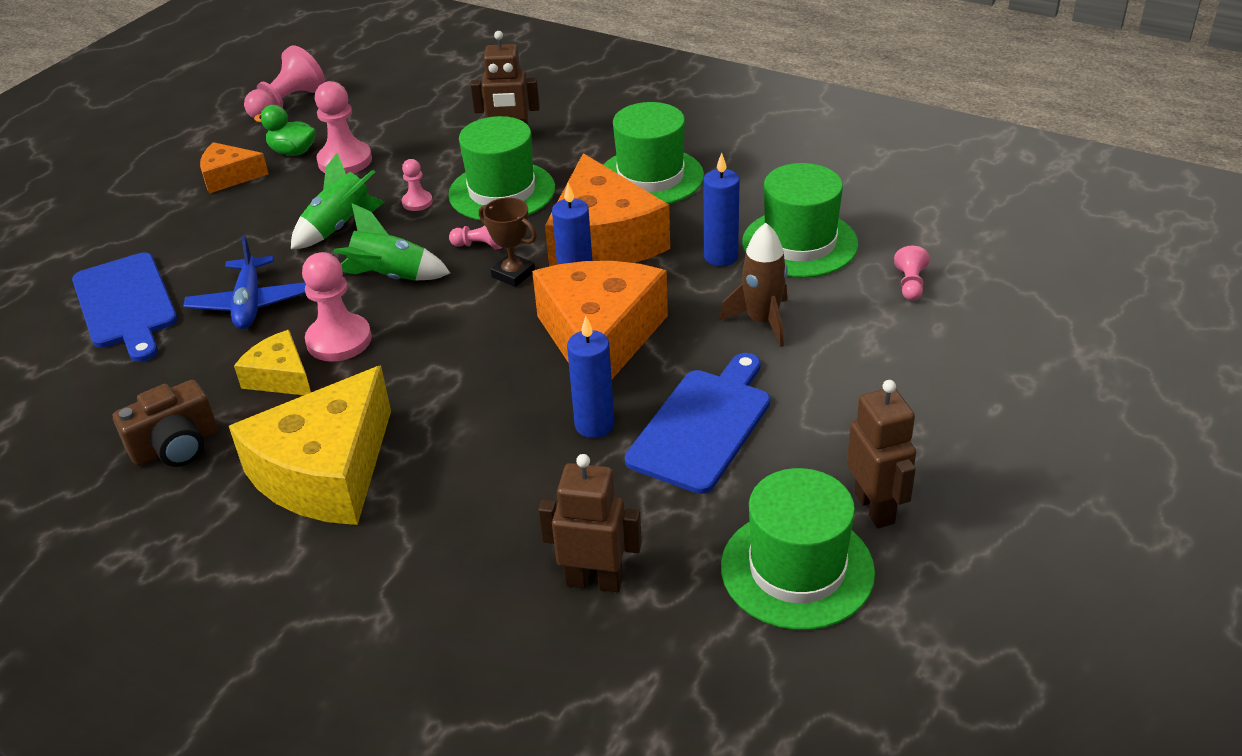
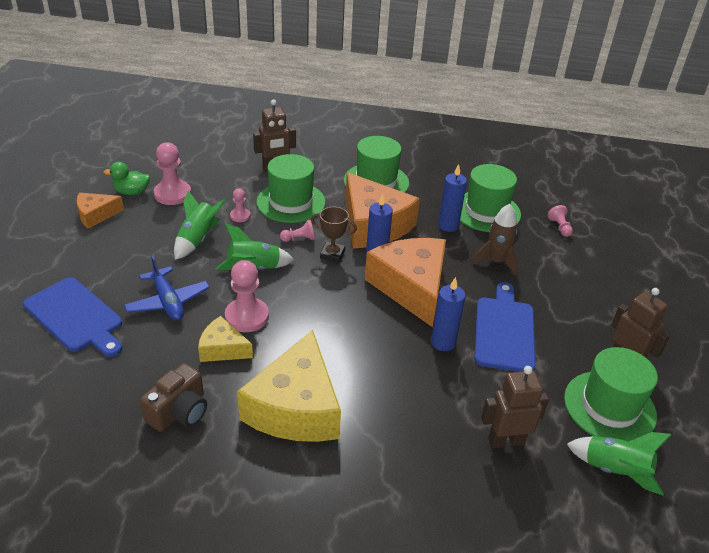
camera: 25 degrees left, 0 degrees up
pink pawn [244,45,325,118] -> none
none -> green rocket [567,432,671,496]

